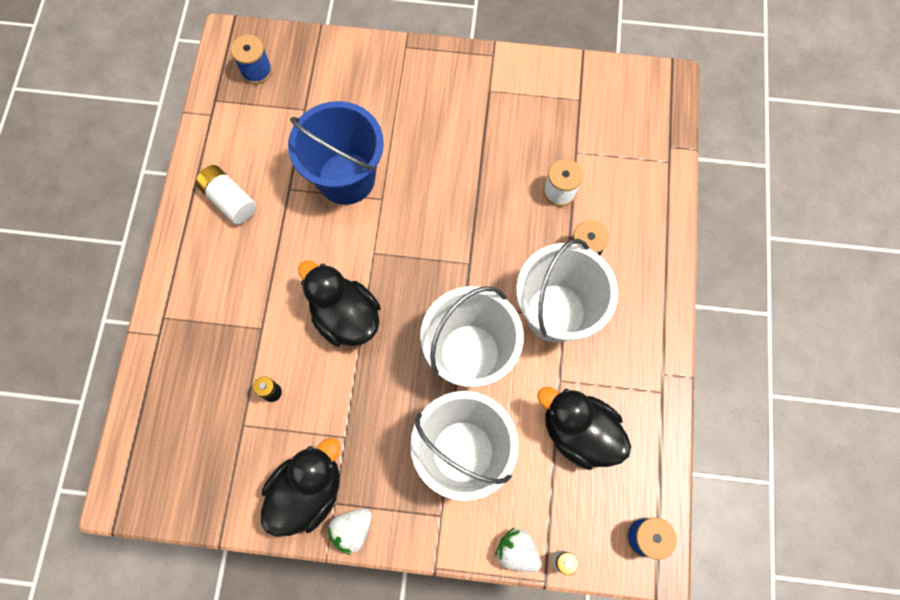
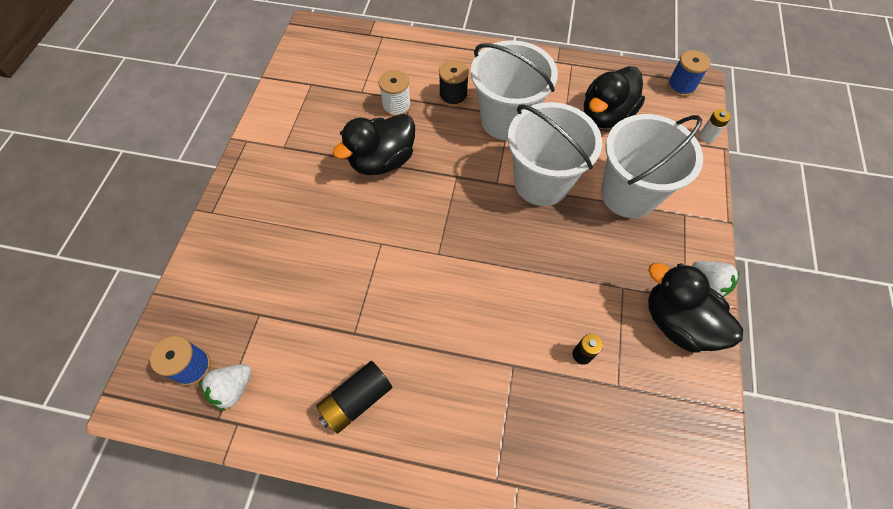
camera: 85 degrees left, 10 degrees down
white battery [195,165,257,224] -> black battery [316,361,392,434]
blue bucket [288,101,384,205] -> none
black duck [298,261,381,347] -> black duck moved to [333,114,415,175]
white strawberry [495,527,542,572] -> white strawberry moved to [200,364,251,411]

